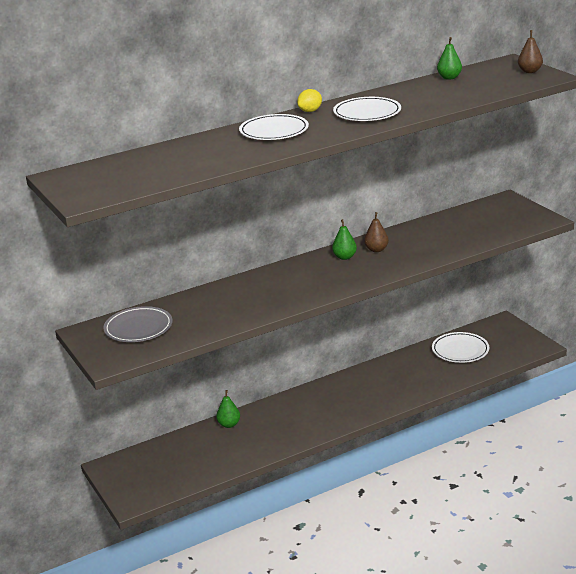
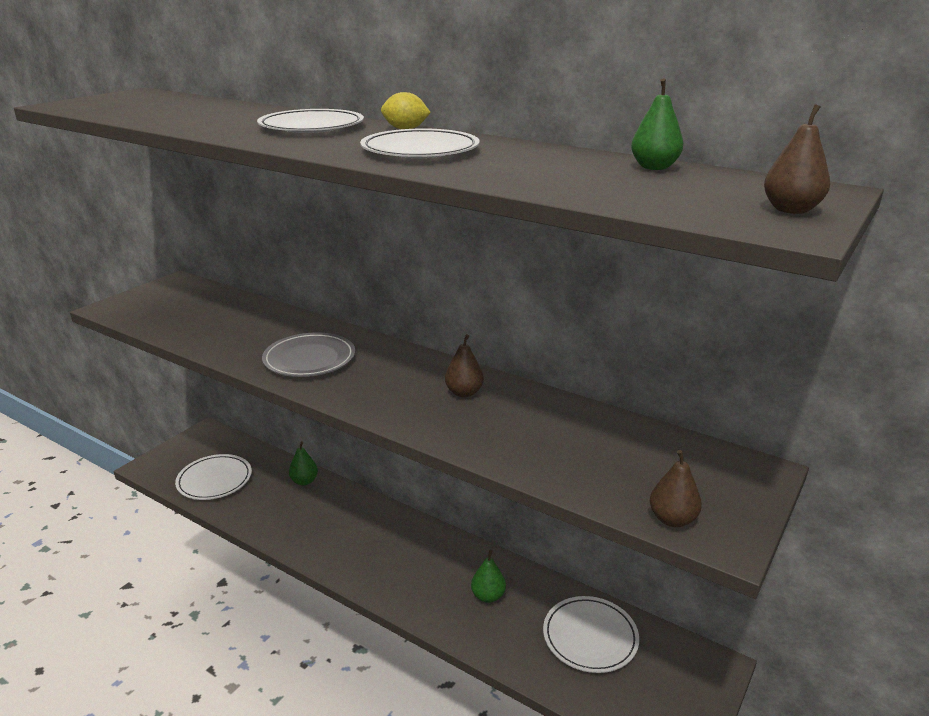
camera: 60 degrees right, 0 degrees up
grey plate [103,306,173,342] -> grey plate moved to [262,332,355,377]
green pear [332,219,357,260] -> green pear moved to [471,550,506,603]
none -> white plate [175,454,252,500]
none -> brown pear [650,450,702,527]

